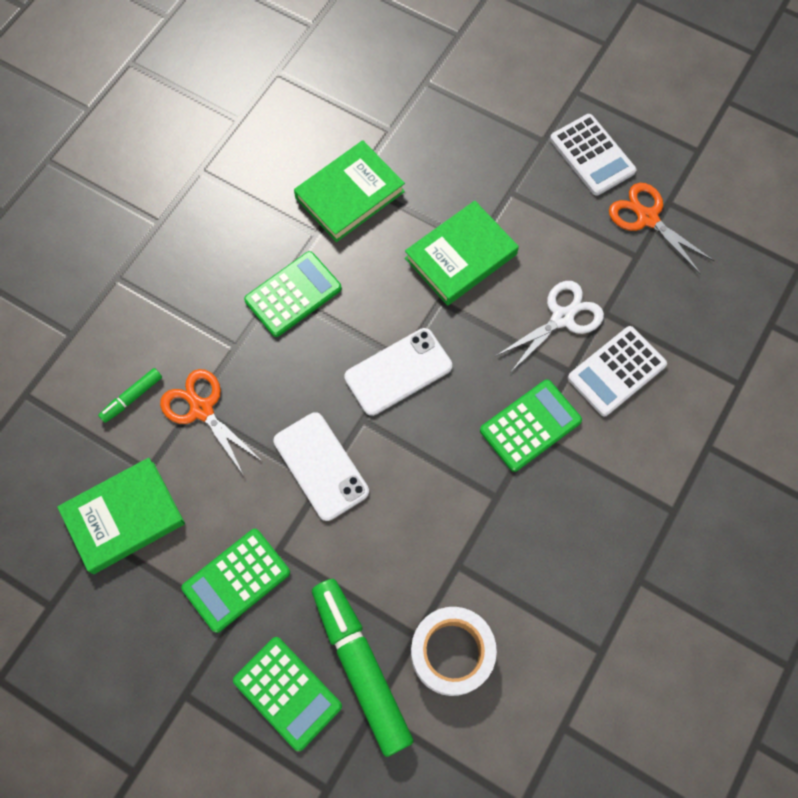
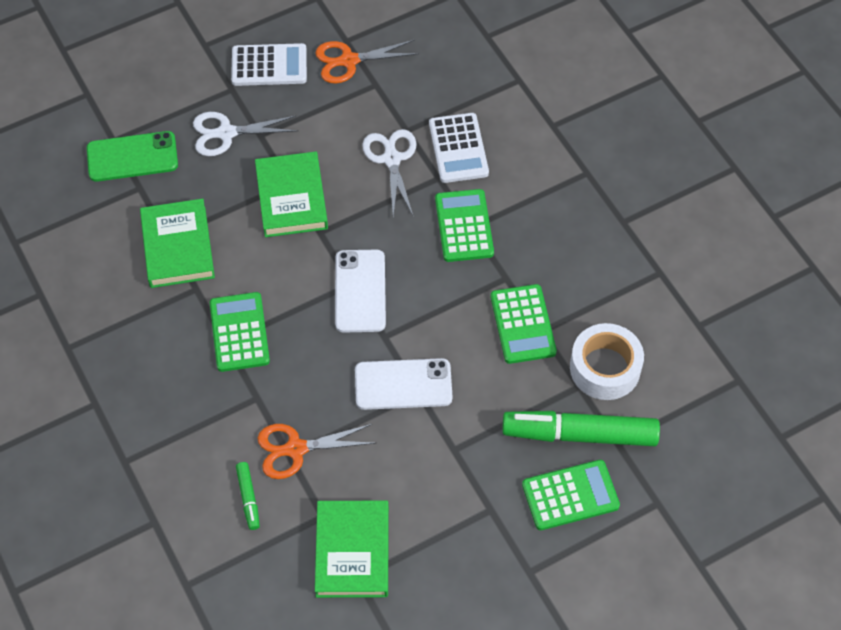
camera: 60 degrees left, 10 degrees down
green calculator [181,529,290,633] -> green calculator moved to [491,284,557,364]
none -> green phone [87,131,178,182]
none -> white scissors [193,112,298,156]

